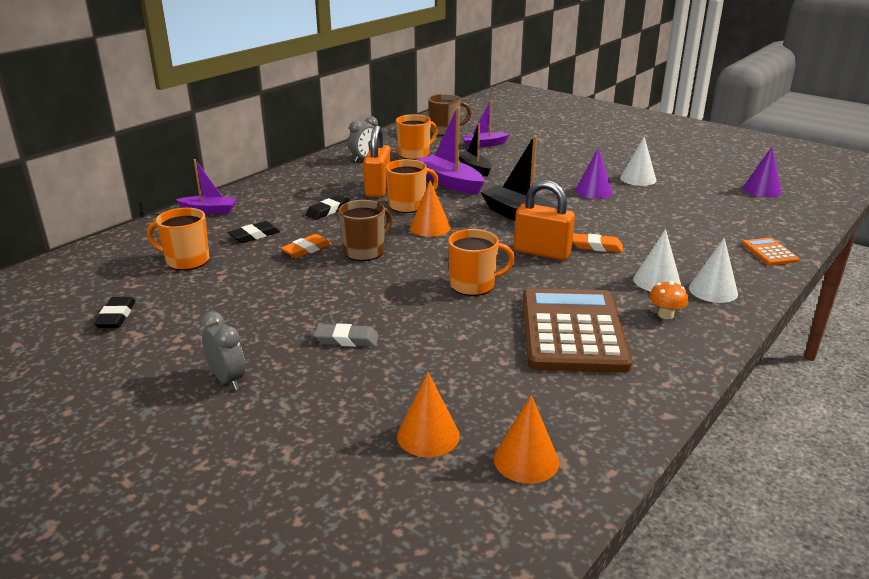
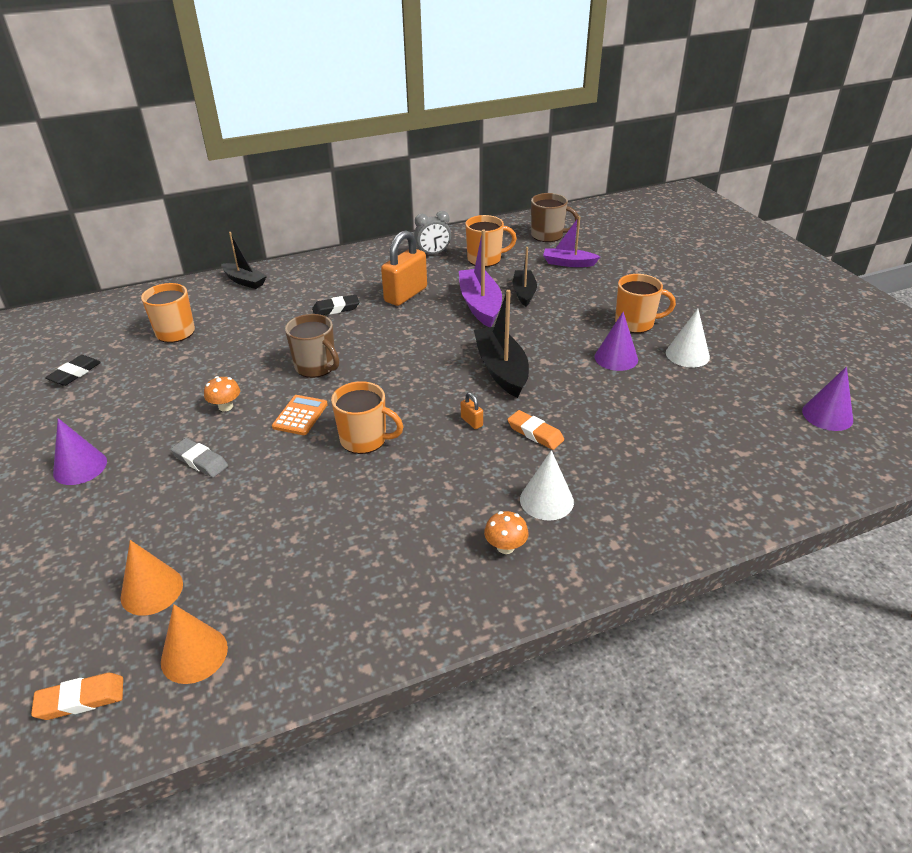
camera: 30 degrees right, 10 degrees up
purple boat [176,159,237,214] -> black boat [221,232,267,289]
grey clock [200,311,245,390] -> purple cone [53,418,107,485]
black eraser [228,221,280,243] -> none
orange eraser [281,234,331,258] -> orange eraser moved to [31,673,123,720]
brown mug [338,200,392,261] -> brown mug turned 60 degrees clockwise [285,314,339,378]
orange mug [386,159,439,213] -> orange mug moved to [615,274,676,333]
orange cone [410,180,451,237] -> none
orange padlock [514,180,575,260] -> orange padlock [461,392,483,429], size x0.42
brown calculator [523,288,632,373] -> none
white cone [689,237,738,303] -> none
orange calculator [742,238,799,265] -> orange calculator moved to [272,395,328,435]
none -> orange mushroom [204,376,240,411]

